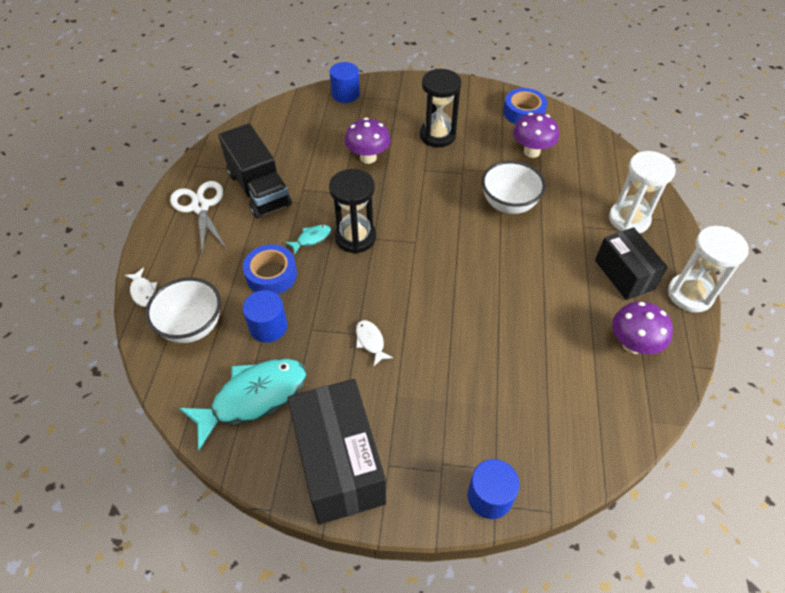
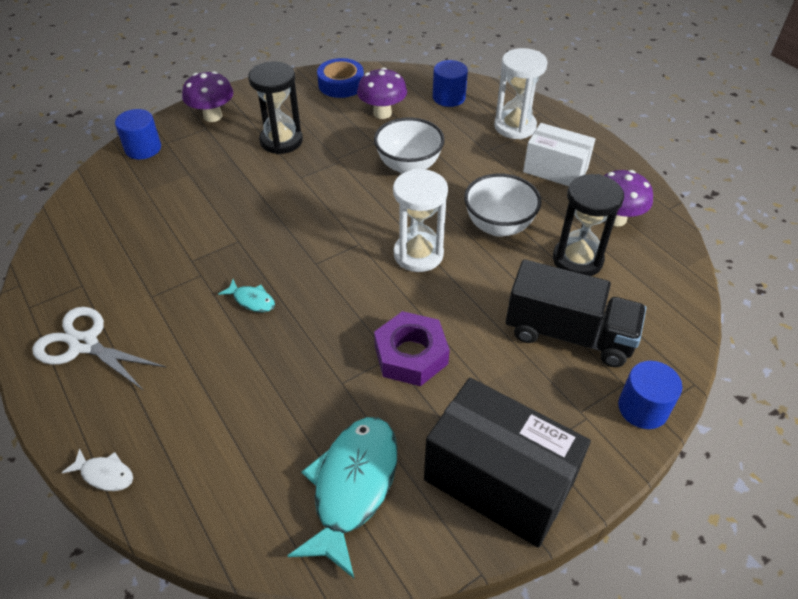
camera: 40 degrees left, 5 degrees down
white bowl [146,277,221,343] -> white bowl moved to [464,173,542,237]
black truck [218,123,292,219] -> black truck moved to [506,259,646,367]
blue tape [243,245,297,294] -> none
blue cylinder [243,290,287,343] -> blue cylinder moved to [433,60,468,107]
turquoise fish [285,225,331,254] -> turquoise fish turned 105 degrees clockwise [218,279,275,312]
black hourglass [329,169,376,253] -> black hourglass moved to [553,174,624,276]
purple mushroom [345,118,391,164] -> purple mushroom moved to [182,71,233,122]
white fish [356,320,393,366] -> purple nut [374,311,450,386]
black box [595,227,668,300] -> white box [523,123,595,186]
white hourglass [668,226,749,312] -> white hourglass moved to [393,169,448,272]

